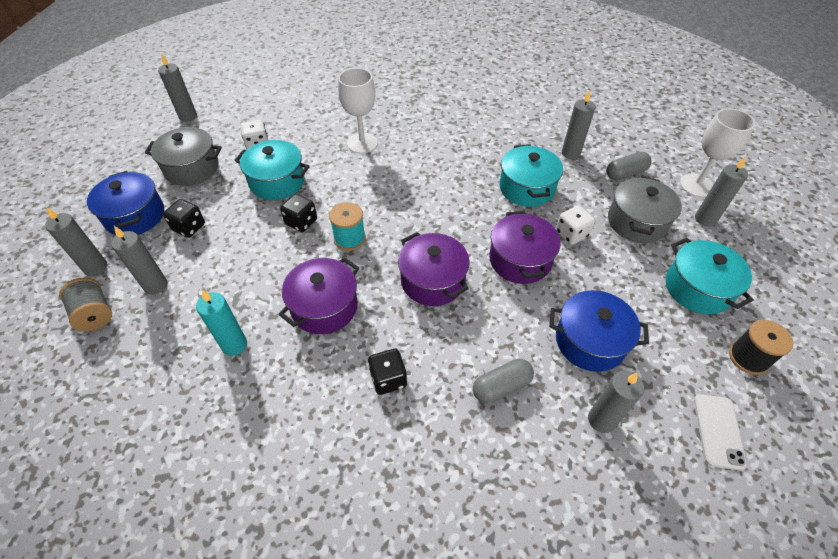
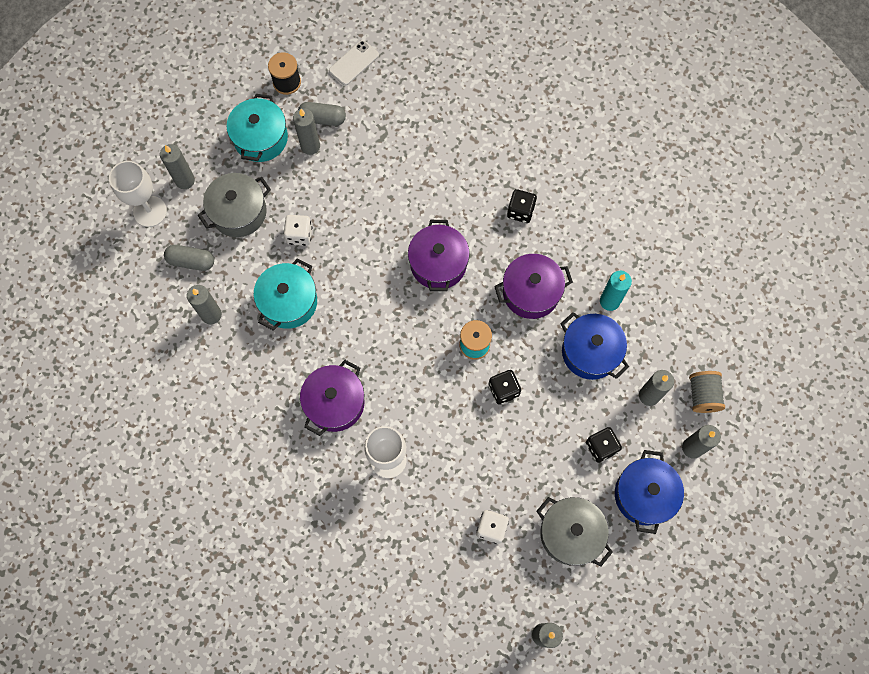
camera: 145 degrees left, 20 degrees up
turquoise pot [234,140,310,200] -> none
grey capsule [473,359,534,403] -> grey capsule moved to [298,102,346,126]
purple pot [489,211,561,284] -> purple pot moved to [300,360,364,436]
blue pot [549,290,649,372] -> blue pot moved to [560,312,629,380]
grey candle [588,371,644,433] -> grey candle moved to [293,108,320,155]

